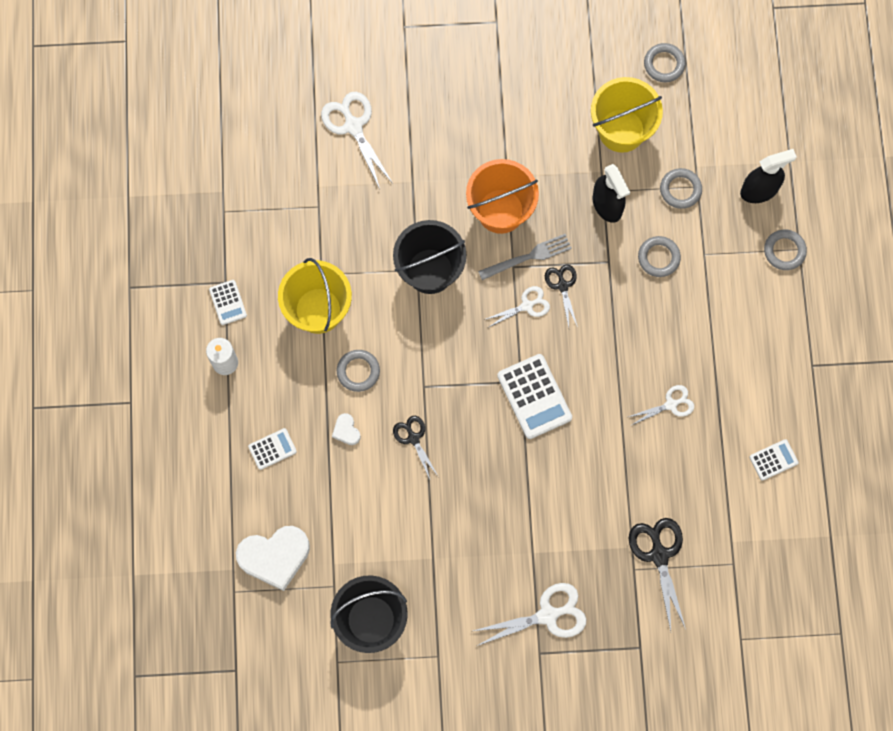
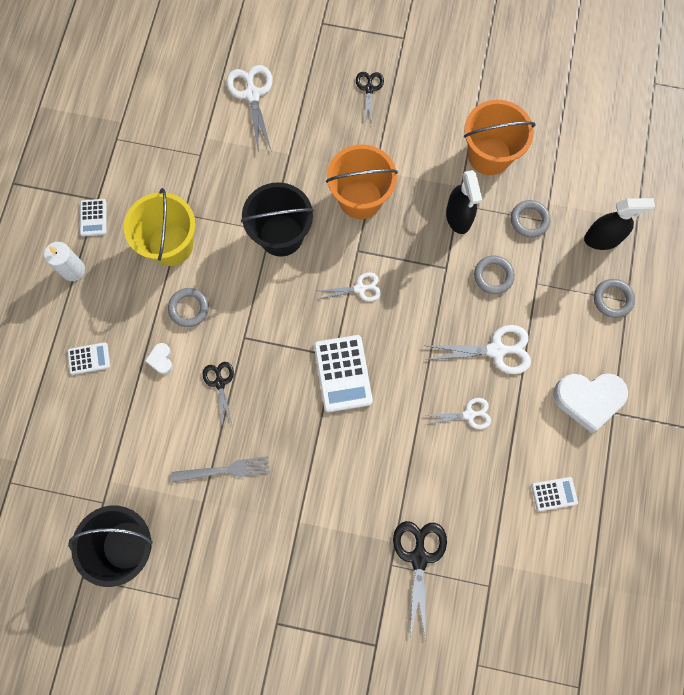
camera: 15 degrees right, 0 degrees up
white heart [236,526,310,591] -> white heart moved to [553,373,628,433]
white scissors [473,583,586,646] -> white scissors moved to [426,325,531,374]
grey fork [478,234,572,280] -> grey fork moved to [171,456,270,482]
black scissors [545,264,578,327] -> black scissors moved to [356,72,384,123]
yellow bucket [591,77,663,153] -> orange bucket [464,100,536,175]
grey ring [644,43,686,82] -> none

